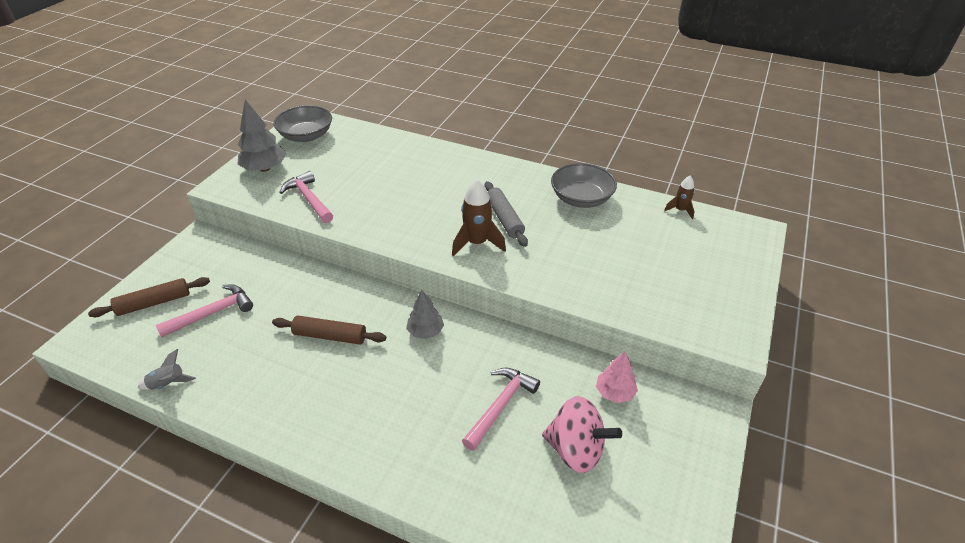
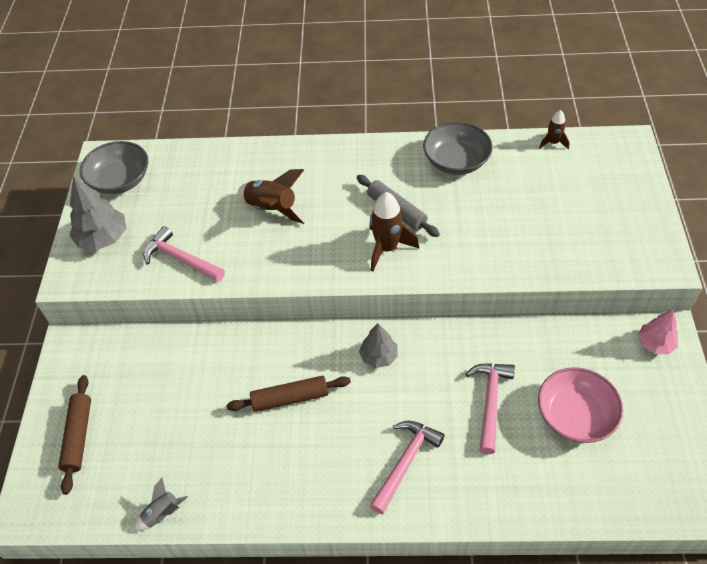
camera: 20 degrees left, 10 degrees up
brown rolling pin [88,277,210,317] -> brown rolling pin turned 45 degrees counterclockwise [58,375,91,495]
pink hammer [156,284,253,337] -> pink hammer moved to [370,421,445,514]
pink spinning top [542,396,622,473] -> pink bowl [538,367,623,443]
pink tree [596,351,638,403] -> pink tree moved to [638,309,678,354]
none -> brown rocket [238,169,307,224]

